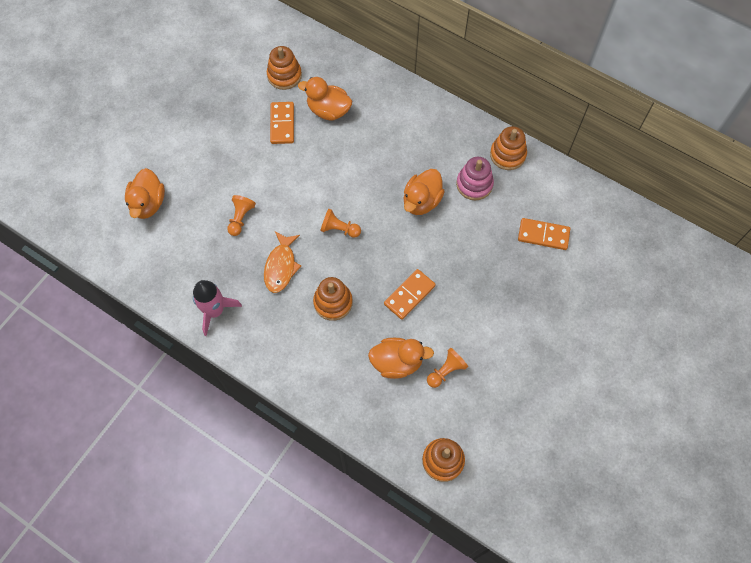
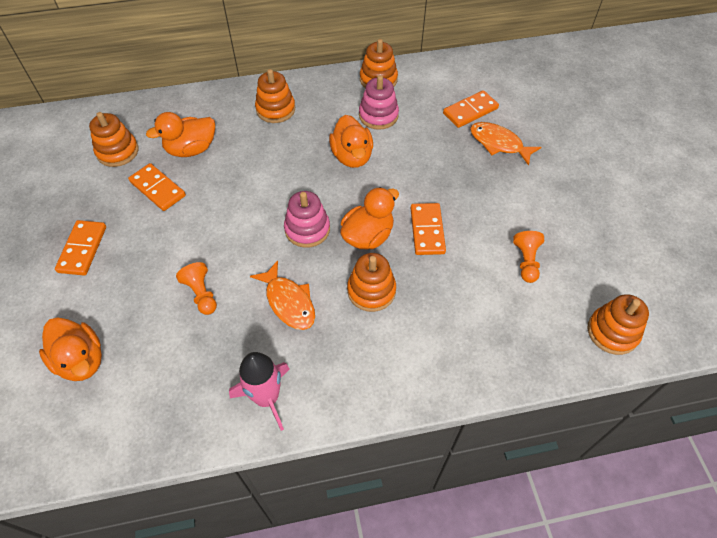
camera: 45 degrees left, 10 degrees down
orange pawn [320,208,361,238] -> pink stacking toy [284,191,330,248]
orange duck [368,338,434,379] -> orange duck moved to [340,187,399,249]
none -> orange domino [55,220,106,276]
none -> orange stacking toy [255,69,295,123]
none -> orange fish [470,122,541,166]

